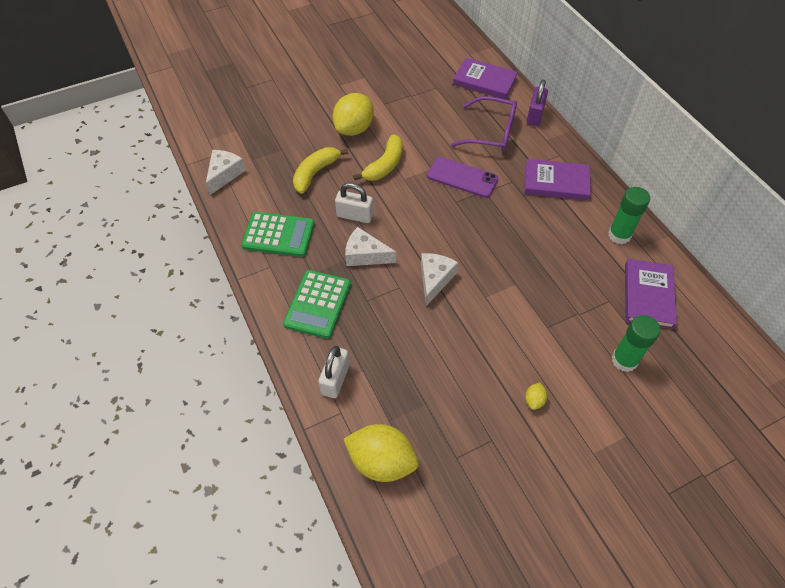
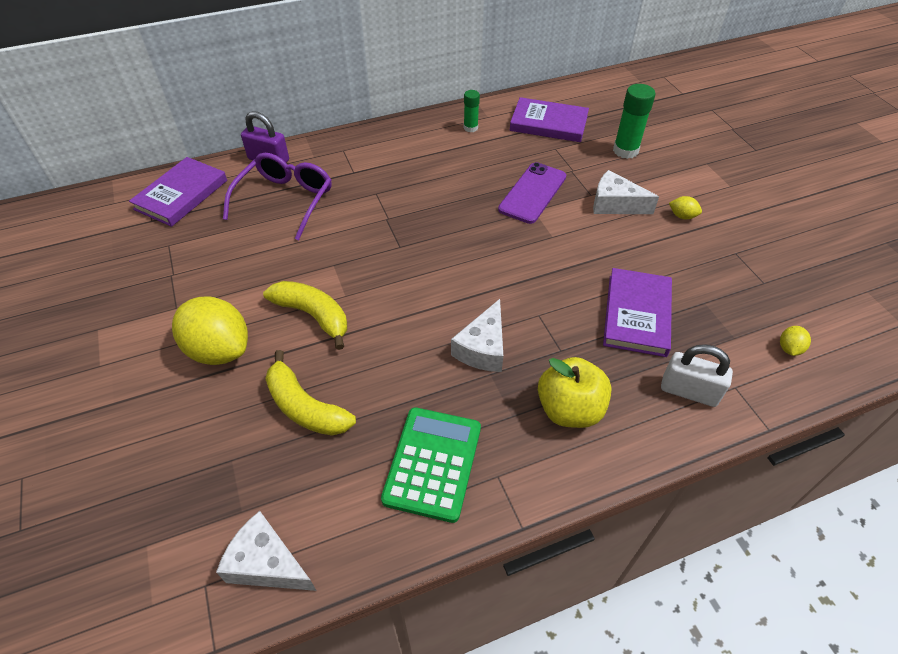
camera: 85 degrees left, 5 degrees down
green calculator [283,270,351,339] -> yellow apple [538,357,612,428]
white padlock [335,183,373,223] -> none
yellow lemon [344,424,419,482] -> yellow lemon [780,326,811,356], size x0.42
white cheese [421,253,458,306] -> white cheese moved to [593,170,659,214]
purple phone [427,157,498,198] -> purple phone moved to [498,162,566,224]
purple book [524,159,591,200] -> purple book moved to [603,268,672,357]
green glue stick [608,187,650,244] -> green glue stick [464,90,480,132], size x0.60

